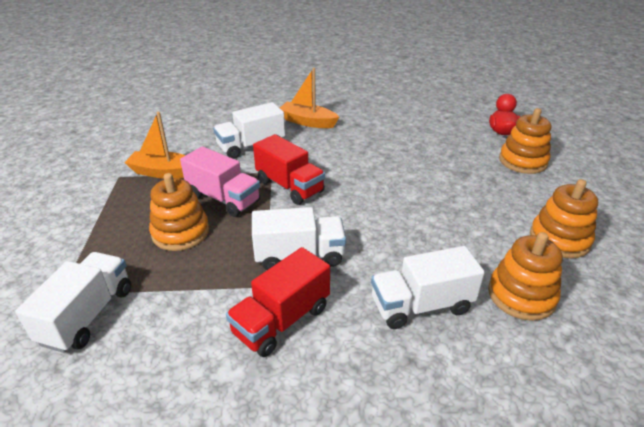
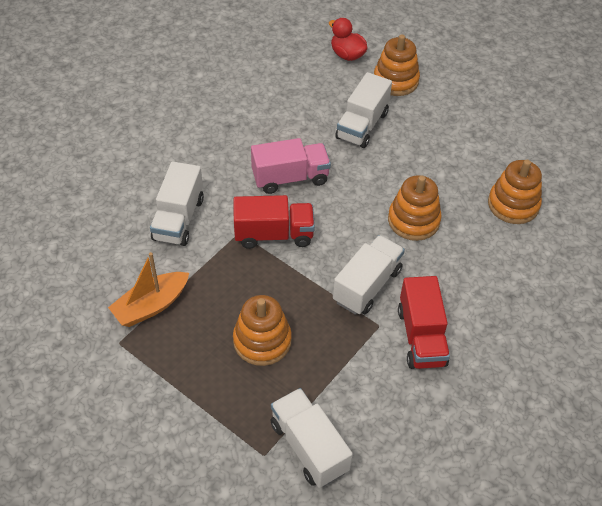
camera: 50 degrees left, 15 degrees up
pink truck [180,146,260,217] -> pink truck moved to [251,138,331,194]
orange boat [280,68,339,128] -> none
white truck [371,246,485,329] -> white truck moved to [335,72,392,148]
orange stacking toy [530,179,598,258] -> orange stacking toy moved to [388,175,442,241]

